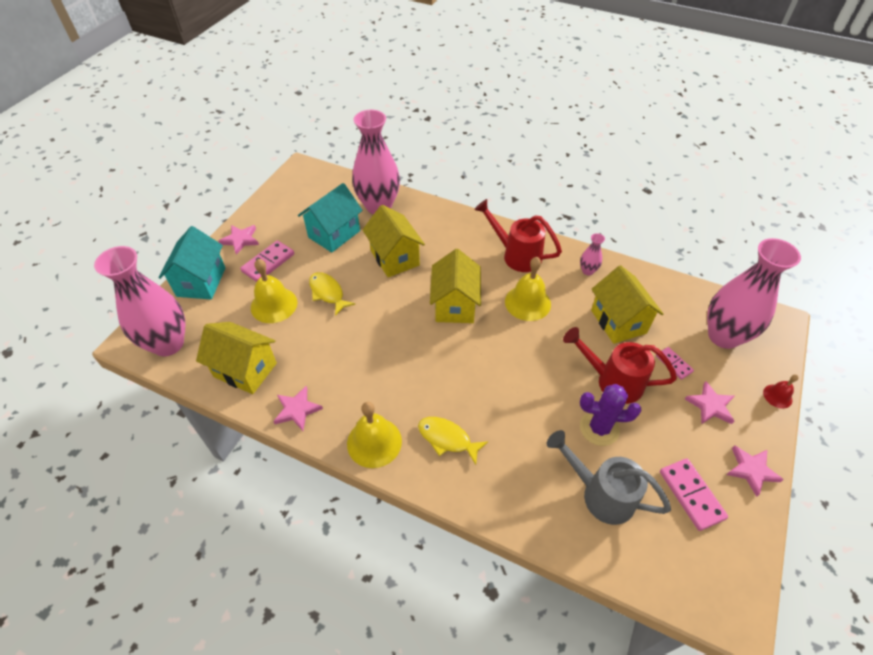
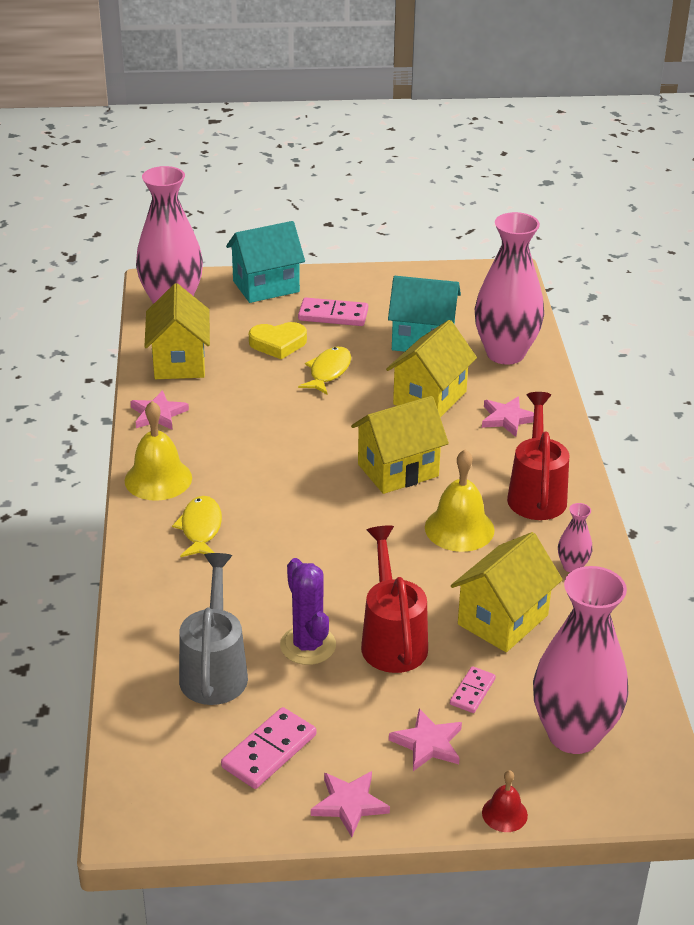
camera: 60 degrees right, 15 degrees down
pink star [219,225,259,255] -> pink star moved to [482,396,534,437]
yellow bell [251,259,297,323] -> yellow heart [249,322,307,359]

